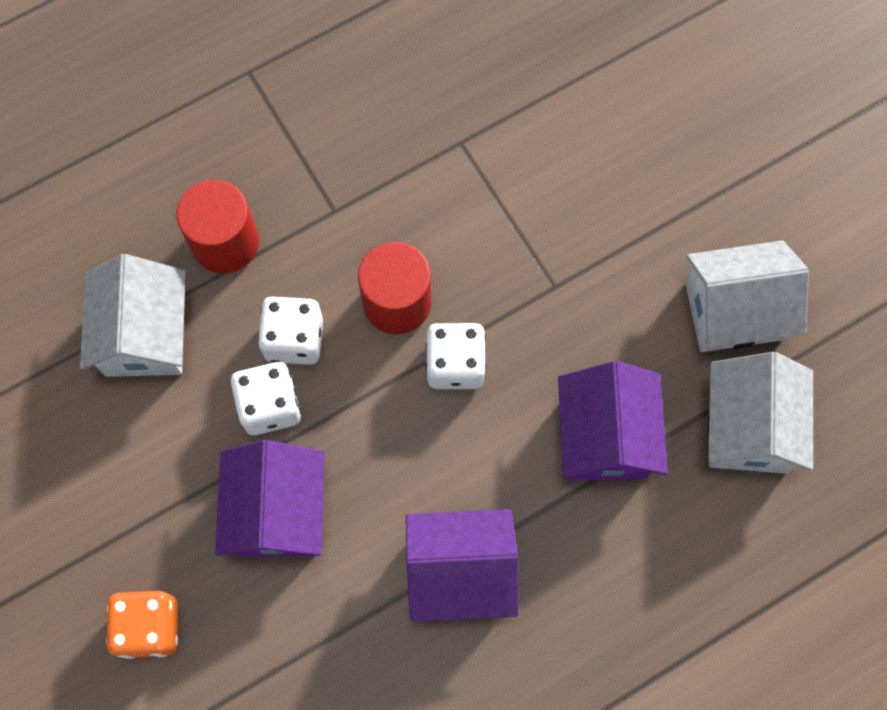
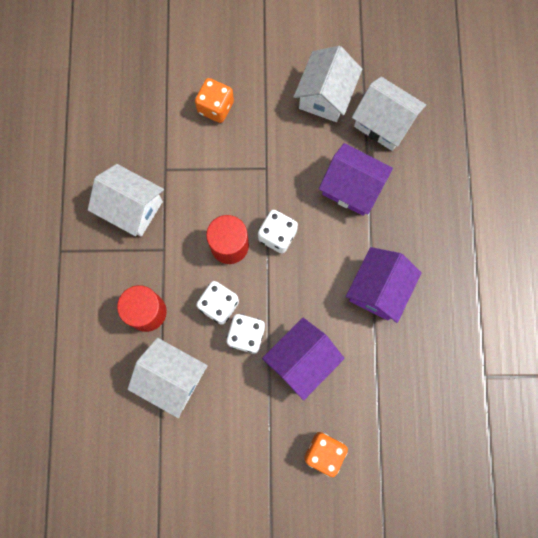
camera: 60 degrees left, 5 degrees up
purple house [215,440,325,556] -> purple house turned 75 degrees counterclockwise [262,318,345,400]
none -> white house [88,164,164,237]
none -> orange dice [195,78,234,123]

